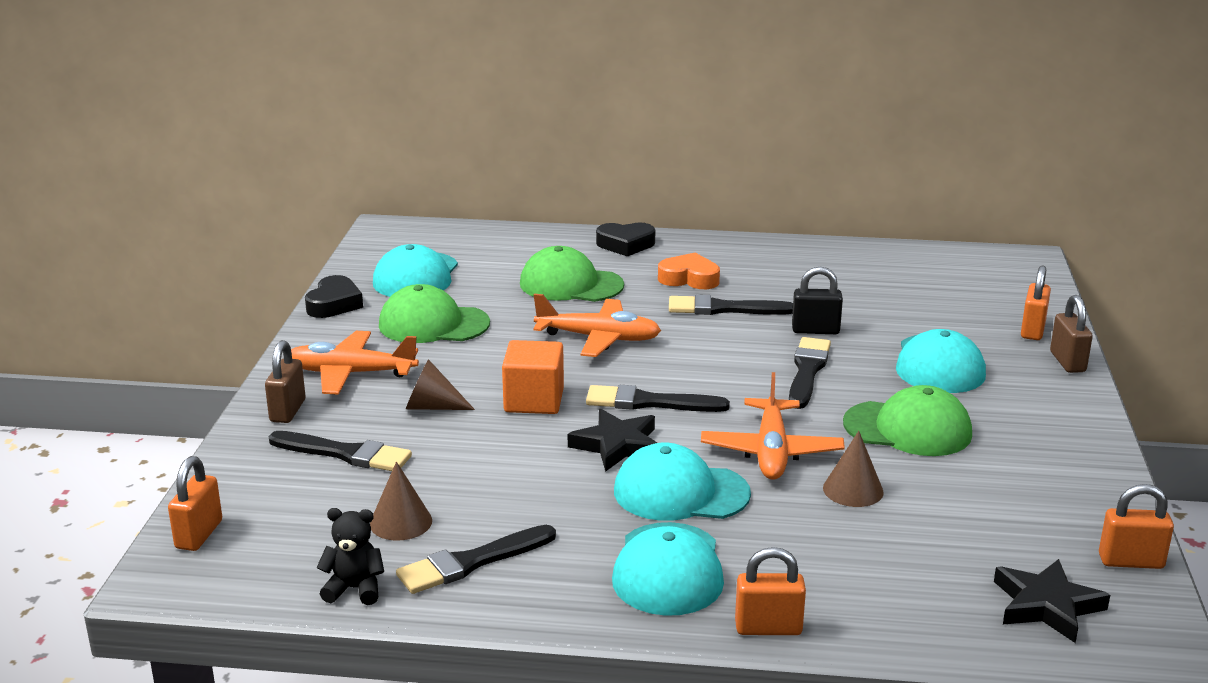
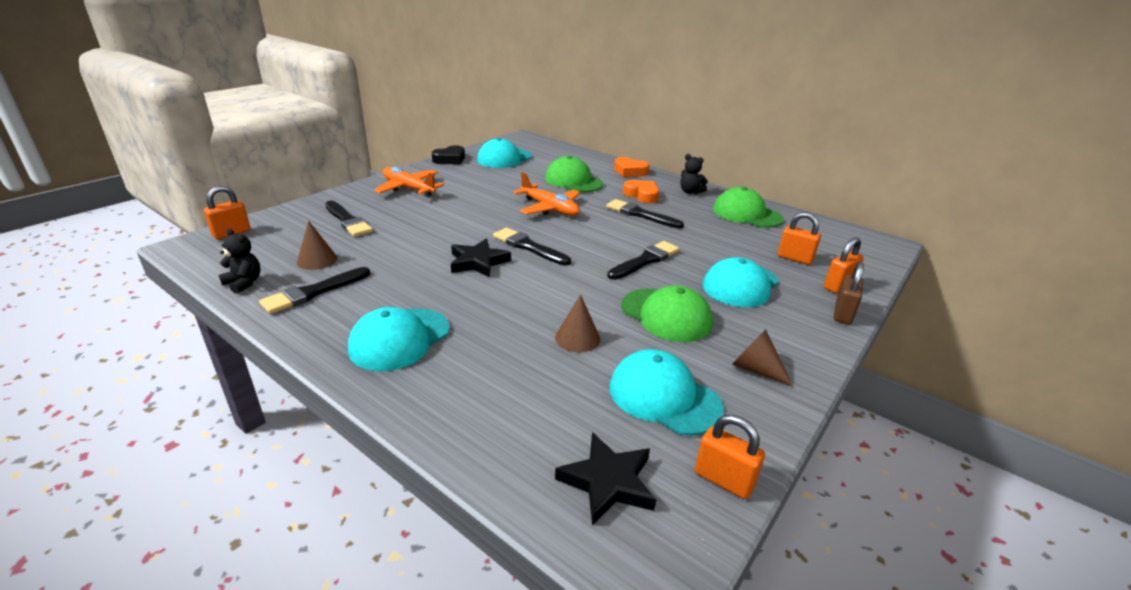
camera: 30 degrees right, 5 degrees up
brown padlock [265,340,306,423] -> none
green cap [379,284,490,343] -> green cap moved to [713,187,784,228]
black brush [396,525,556,594] -> black brush turned 45 degrees counterclockwise [259,267,370,314]
brown cone [406,359,475,410] -> brown cone moved to [732,330,793,386]
orange cube [502,340,564,414] -> none
black heart [596,223,655,256] -> orange heart [614,157,649,177]
turquoise cap [614,443,751,521] -> turquoise cap moved to [610,349,724,436]
orange plane [701,372,845,480] -> none
orange padlock [735,547,806,635] -> orange padlock moved to [778,212,821,265]
black padlock [792,267,843,334] -> none
none -> black teddy bear [680,154,708,194]

